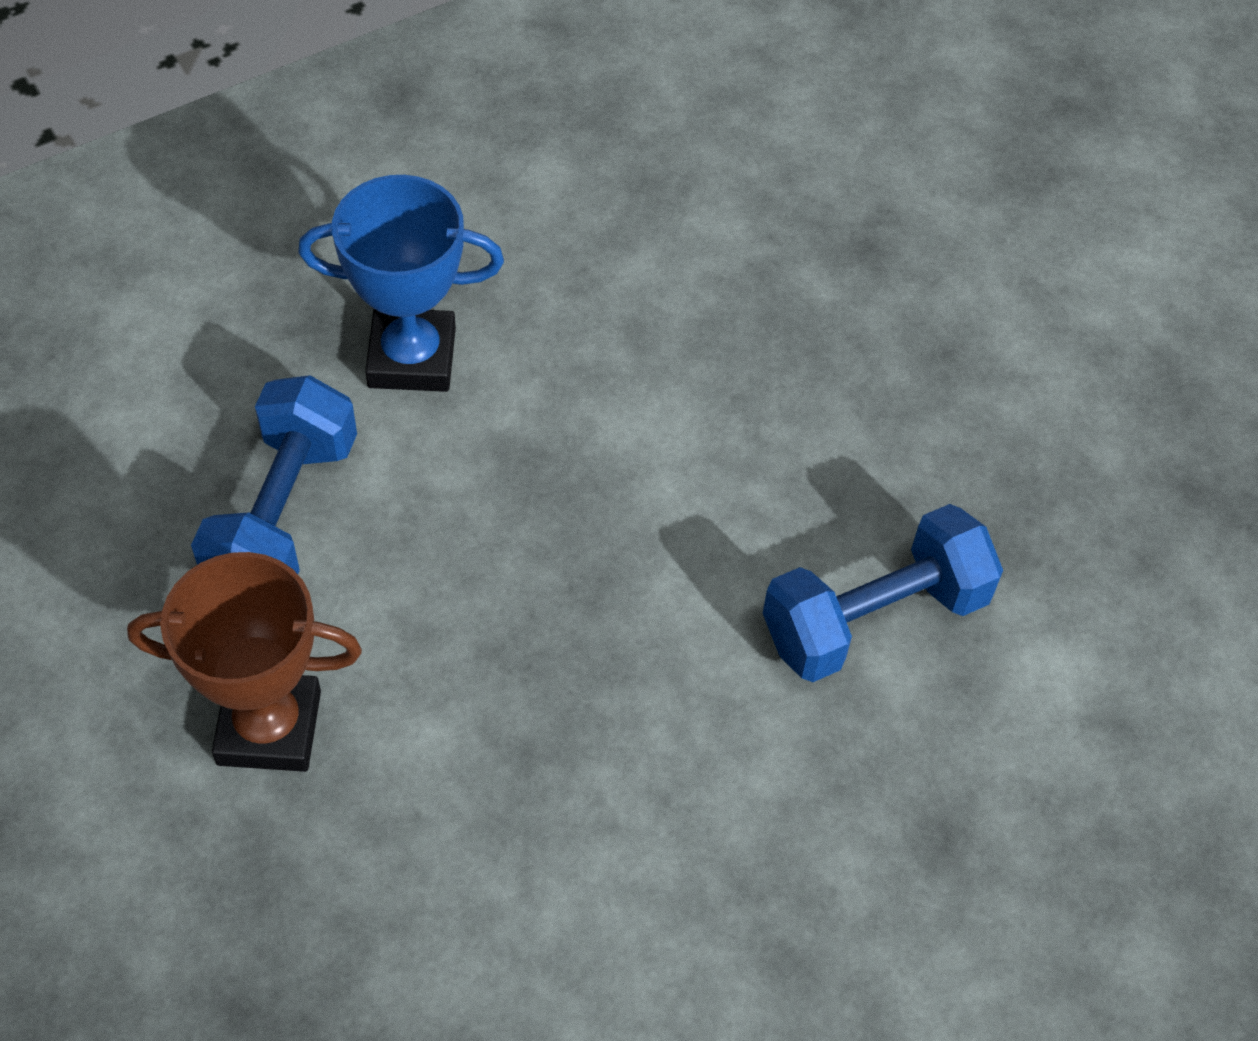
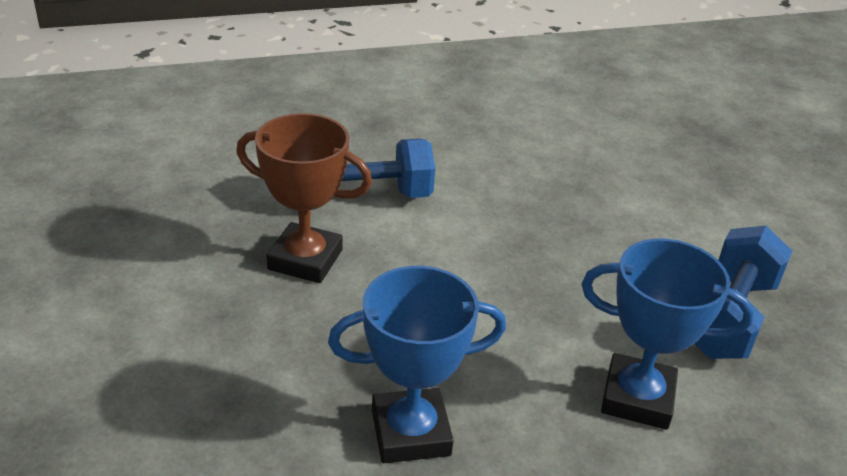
camera: 165 degrees left, 20 degrees down
brown trophy [127,552,362,772] -> brown trophy moved to [236,113,372,283]
none -> blue trophy [328,266,506,463]

